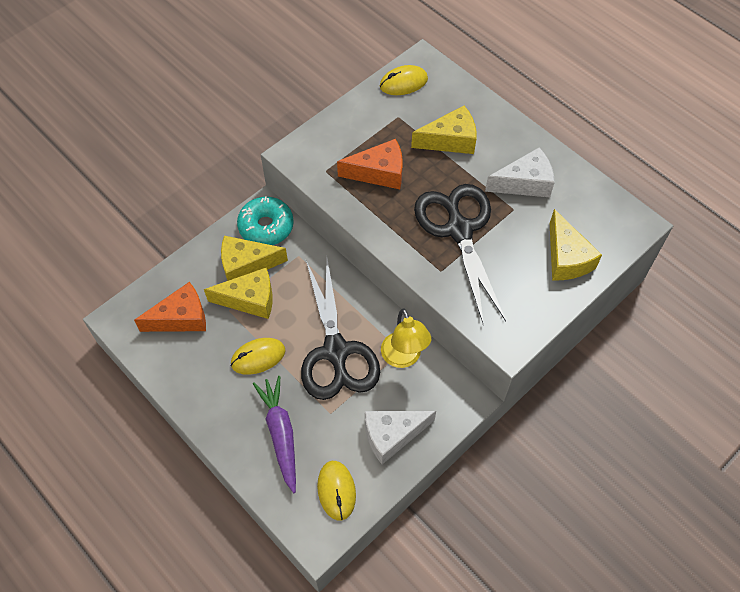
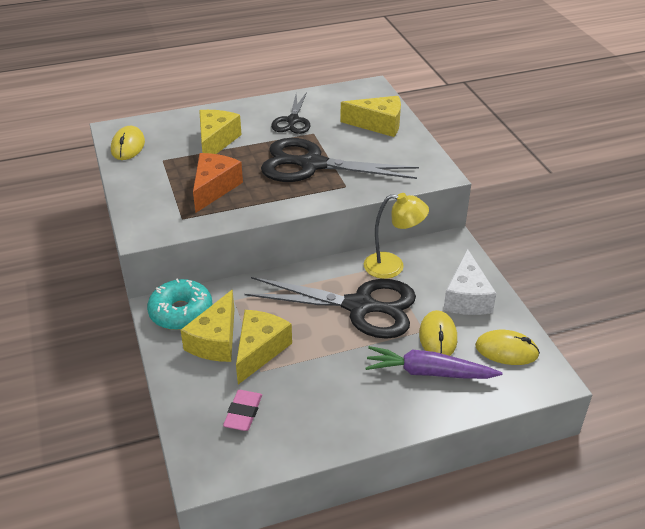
camera: 65 degrees left, 20 degrees down
orange cheese [134,282,206,332] -> pink eraser [223,390,262,431]
yellow mouse [231,338,285,375] -> yellow mouse moved to [419,310,457,356]
white cheese [485,147,555,197] -> black scissors [271,92,310,134]

